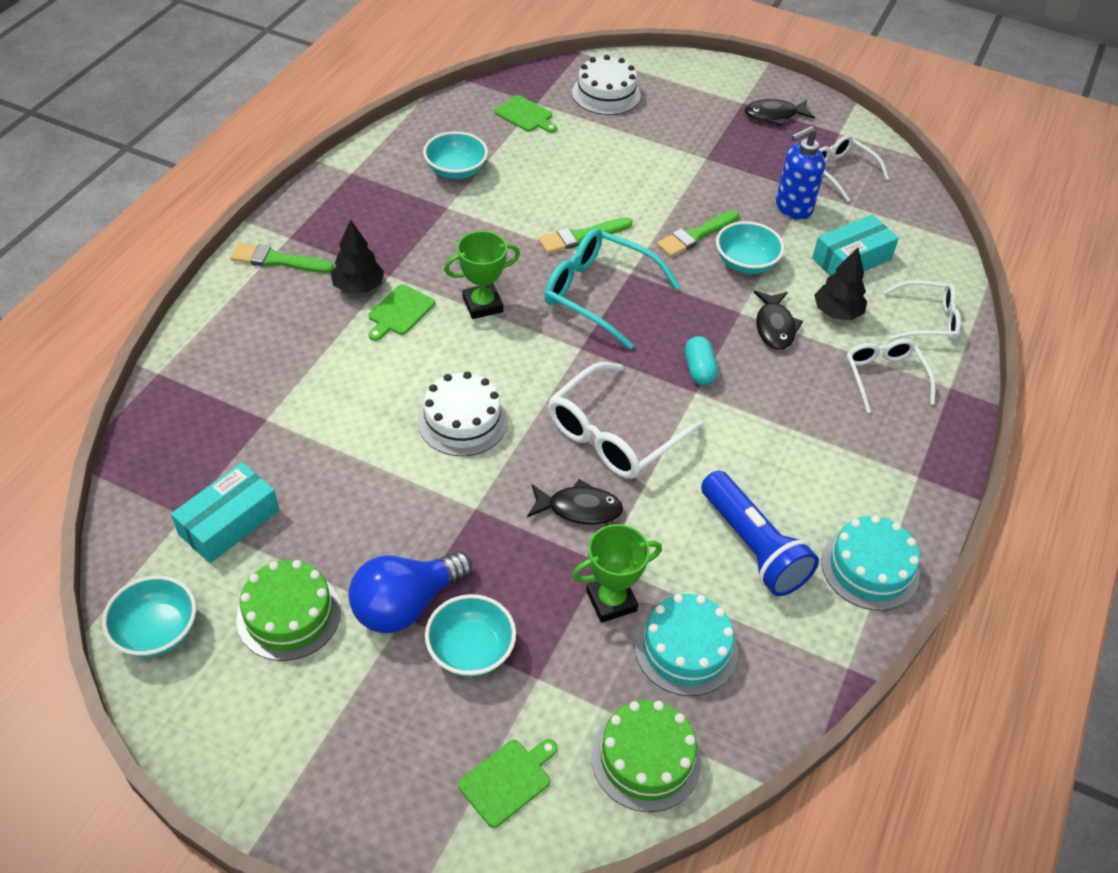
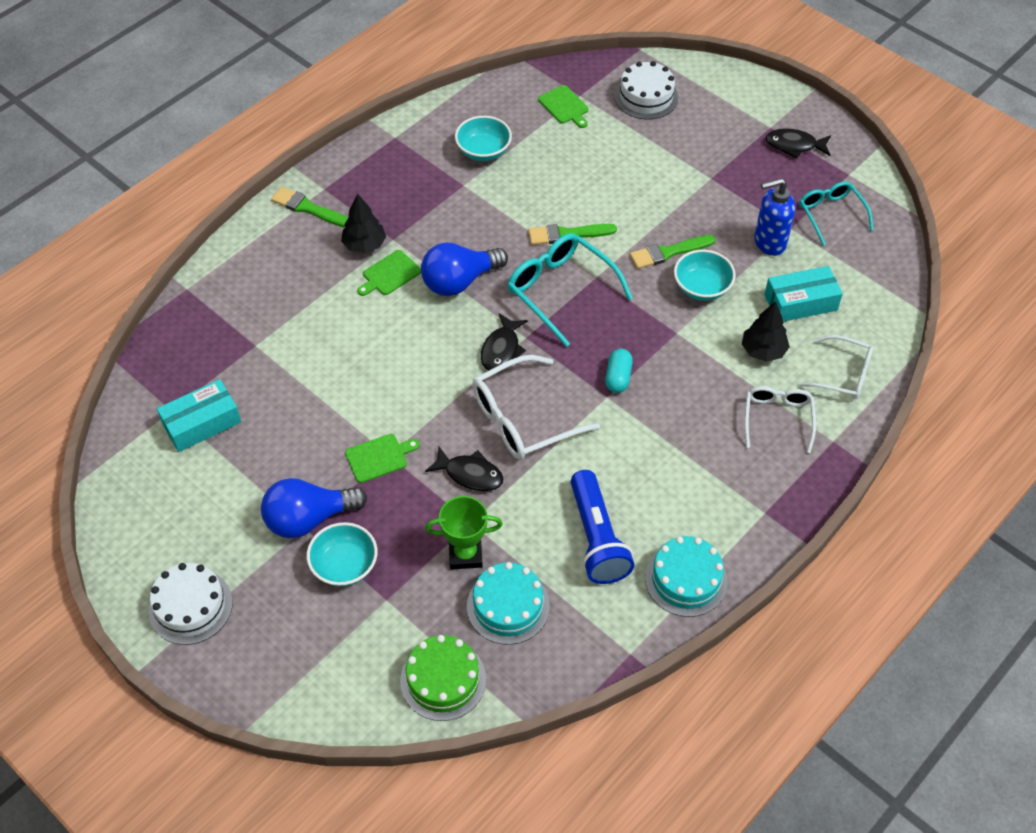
camera: 20 degrees right, 5 degrees up
turquoise bowl [102,575,196,657] -> none
green cake [236,560,341,661] -> none
white cake [417,372,508,456] -> white cake moved to [149,563,233,645]
green trophy [444,231,520,319] -> blue light bulb [421,243,508,296]
green cutting board [458,739,557,828] -> green cutting board moved to [345,434,420,483]
black fish [754,291,803,350] -> black fish moved to [481,313,528,371]
white glasses [819,135,889,202] -> turquoise glasses [799,181,874,246]

